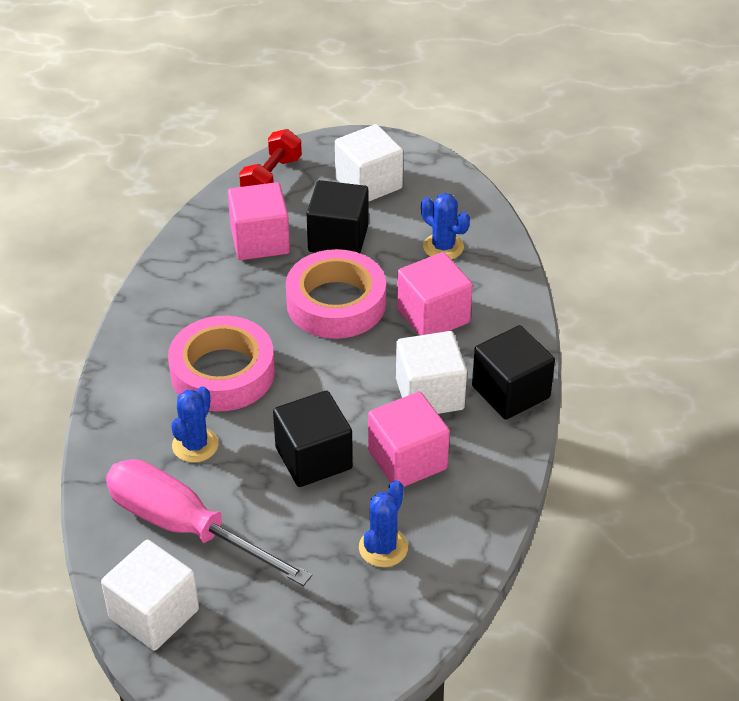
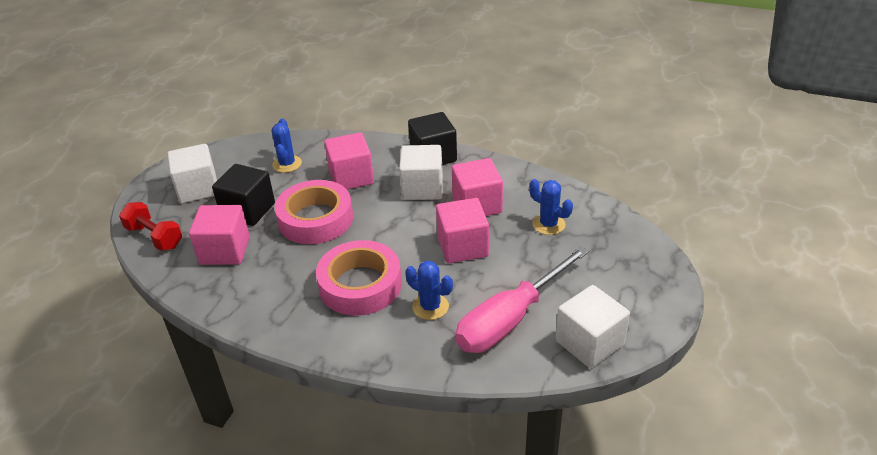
camera: 75 degrees left, 5 degrees down
black cube [273,391,353,487] -> pink cube [436,198,489,263]
blue cactus [421,193,470,259] -> blue cactus turned 60 degrees counterclockwise [272,119,302,173]

